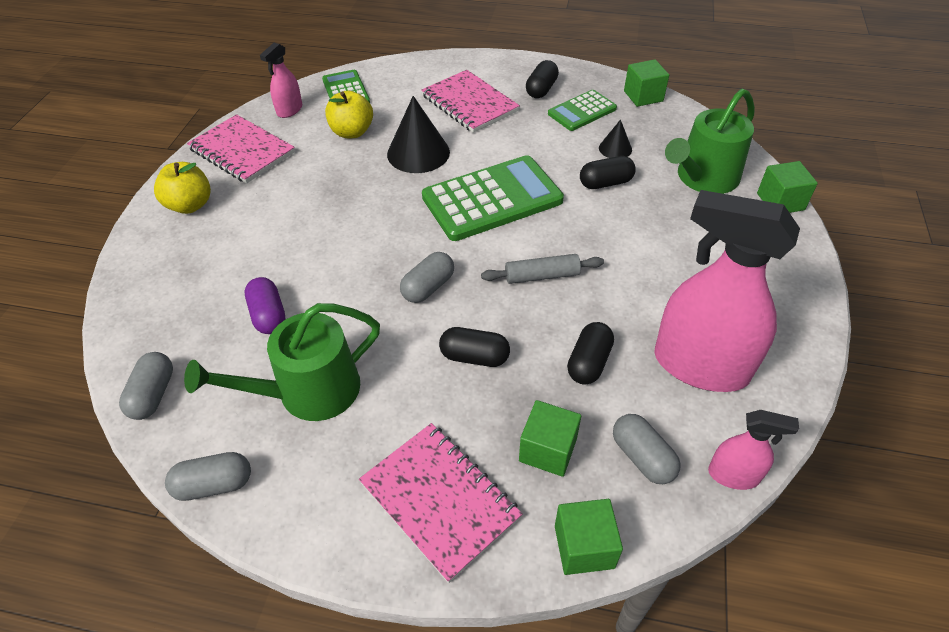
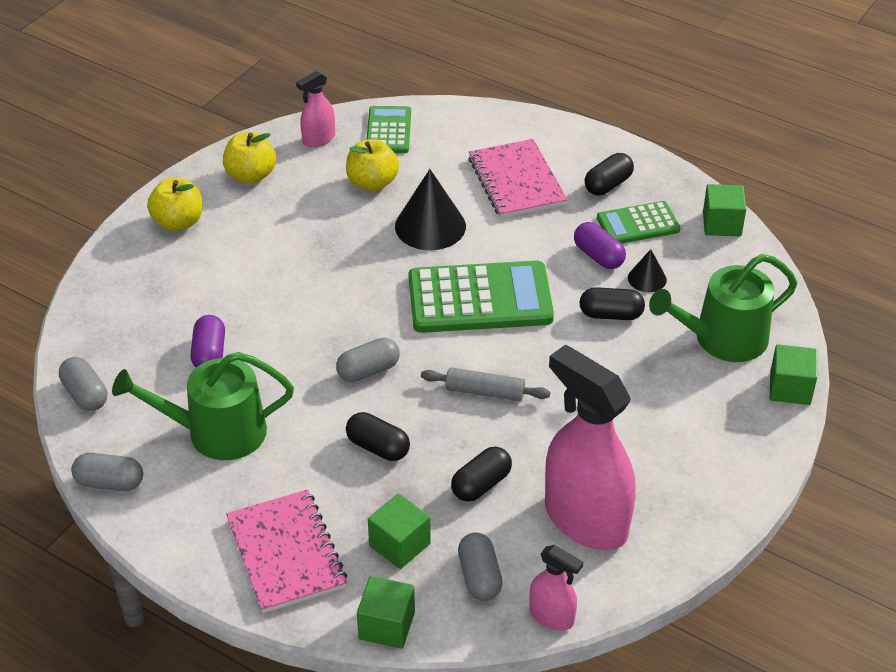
camera: 20 degrees right, 5 degrees down
grey capsule [119,352,173,420] -> grey capsule turned 60 degrees counterclockwise [59,357,107,411]
pink notebook [187,114,295,184] -> yellow apple [223,132,276,184]
none -> purple capsule [574,222,626,269]

